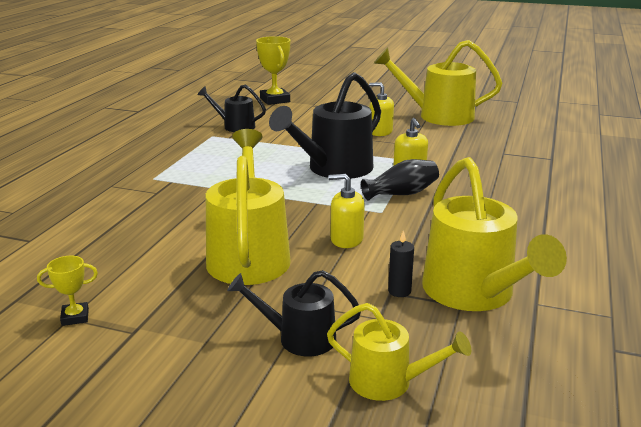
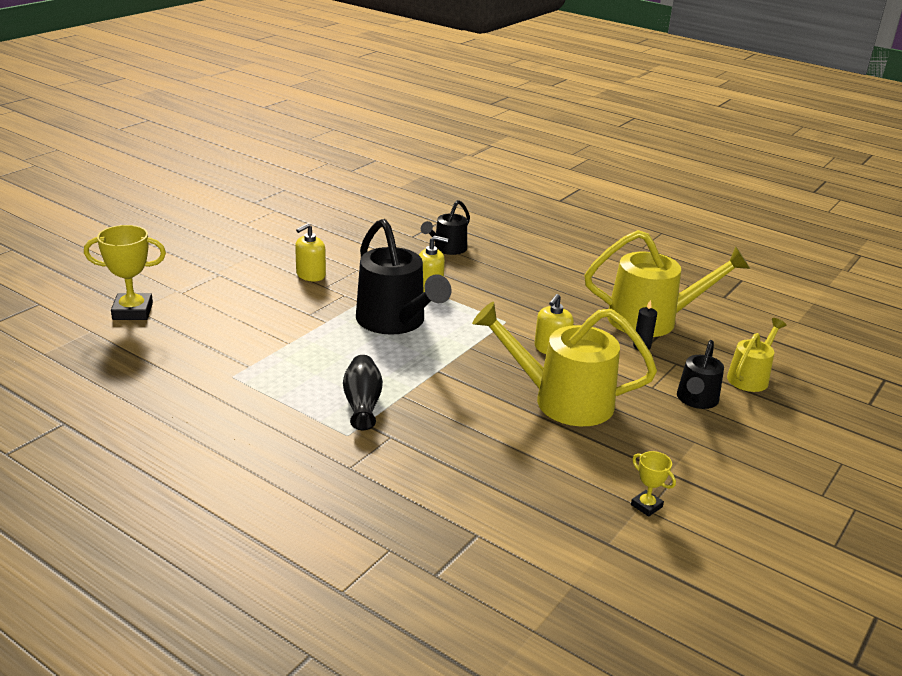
camera: 75 degrees left, 5 degrees up
yellow trophy [37,256,98,326] -> yellow trophy turned 45 degrees counterclockwise [631,451,676,517]
black watering can [197,84,266,132] -> black watering can moved to [421,200,470,255]
black vase [361,159,439,201] -> black vase moved to [343,355,383,430]
yellow watering can [374,40,503,126] -> none

